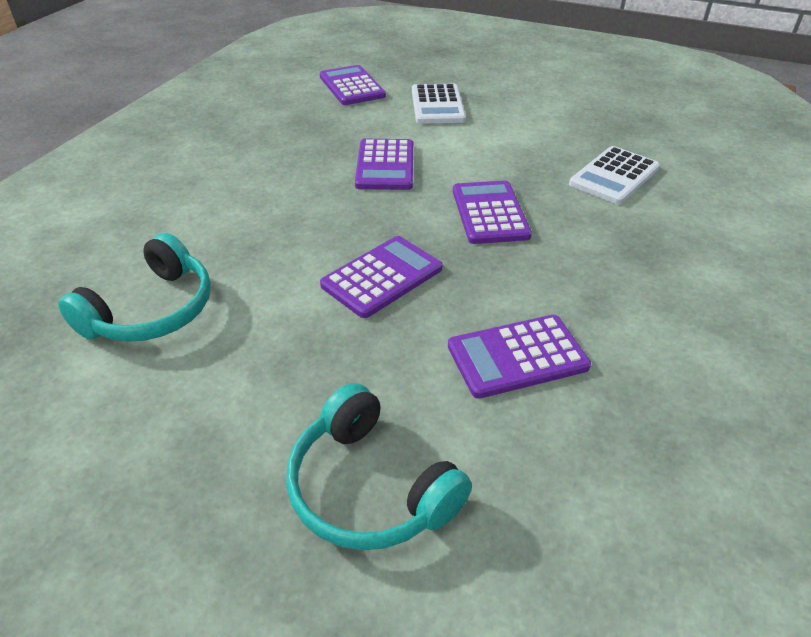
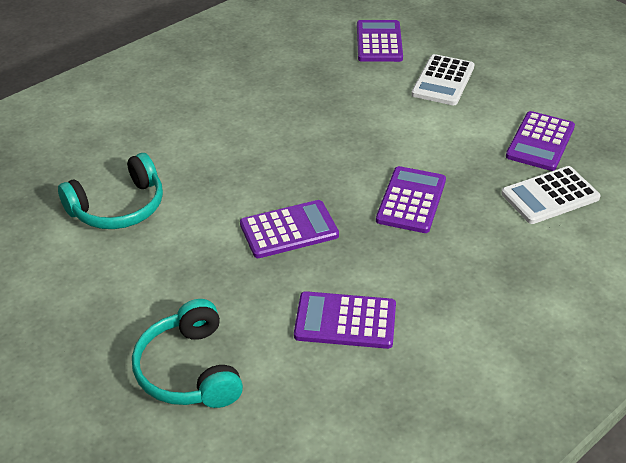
camera: 25 degrees right, 0 degrees up
purple calculator [355,139,413,190] -> purple calculator moved to [506,111,575,171]

